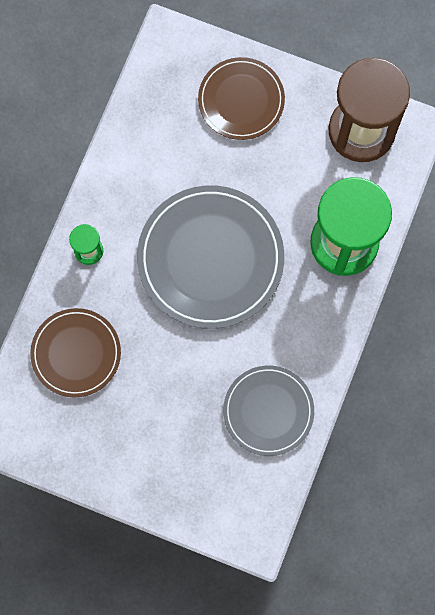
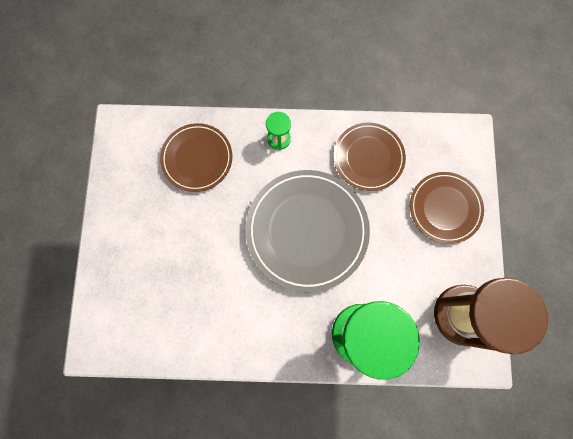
camera: 70 degrees right, 0 degrees up
grey plate [223,366,314,456] -> none
none -> brown plate [334,122,406,191]

